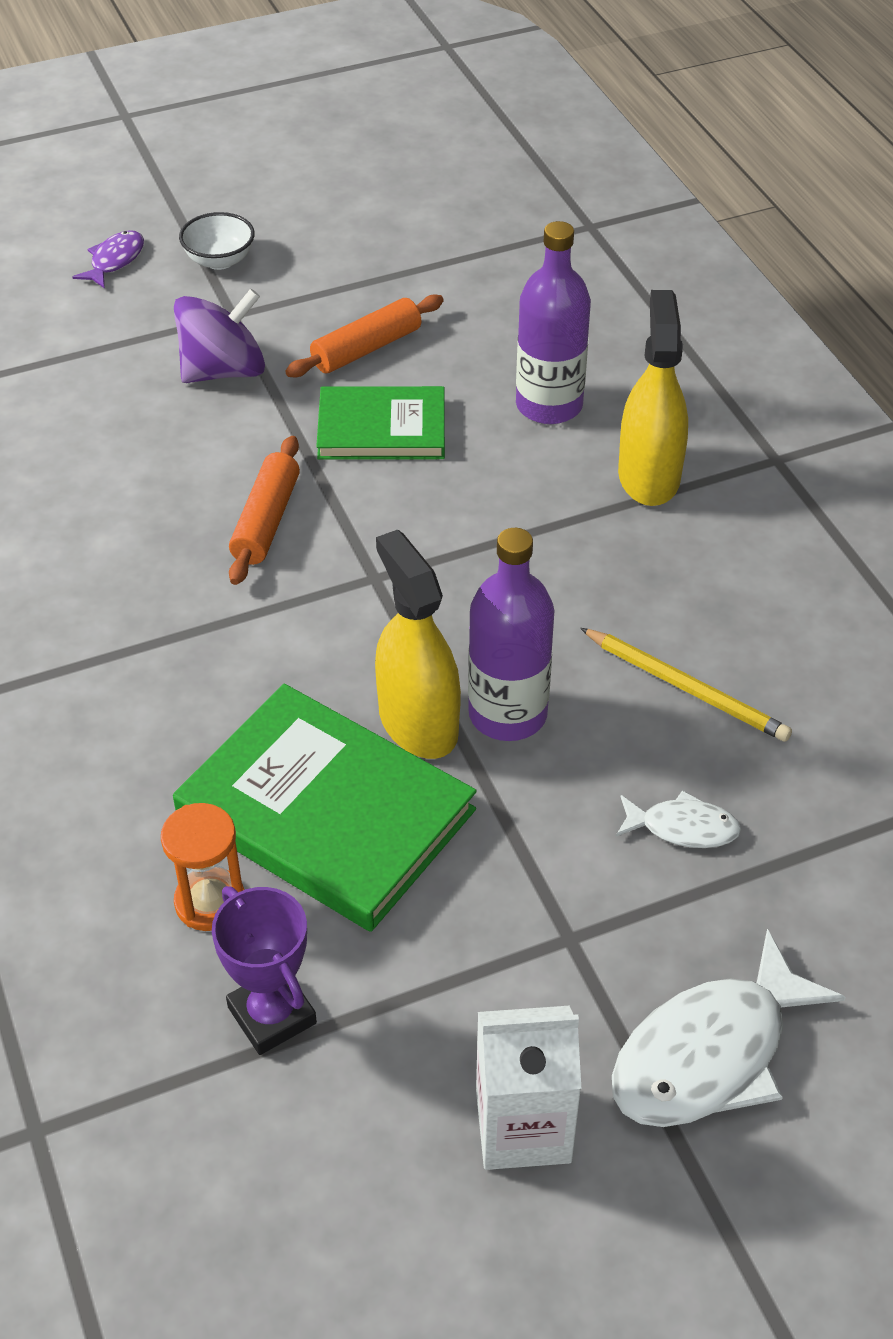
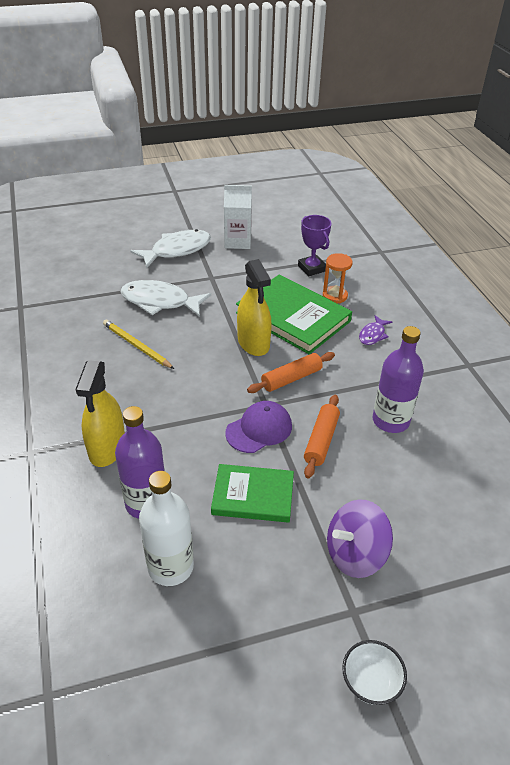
camera: 175 degrees left, 5 degrees down
purple fish [72,230,144,289] -> purple fish moved to [359,315,392,345]
orange rolling pin [285,294,444,377] -> orange rolling pin moved to [247,352,335,393]
purple bottle [468,528,554,741] -> purple bottle moved to [372,326,424,433]
white fish [616,790,741,848] -> white fish [121,280,211,317], size x1.94
none -> white bottle [139,471,194,586]
none -> purple cap [225,401,292,453]

